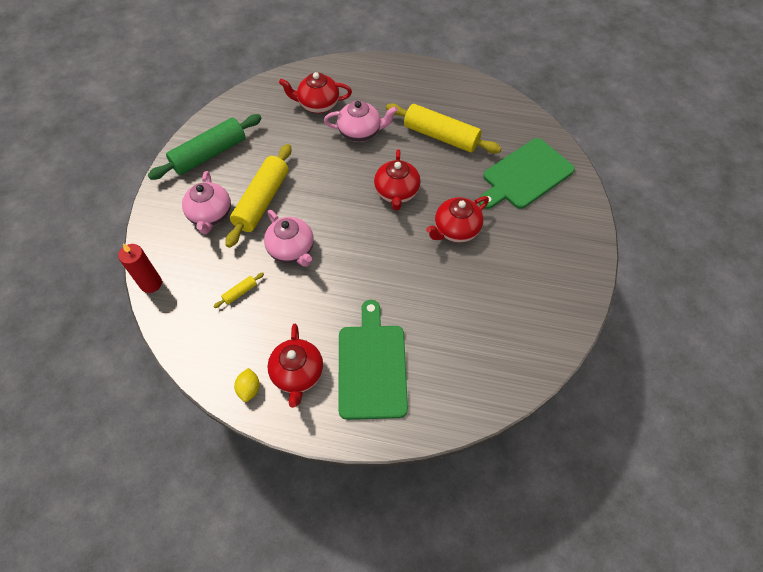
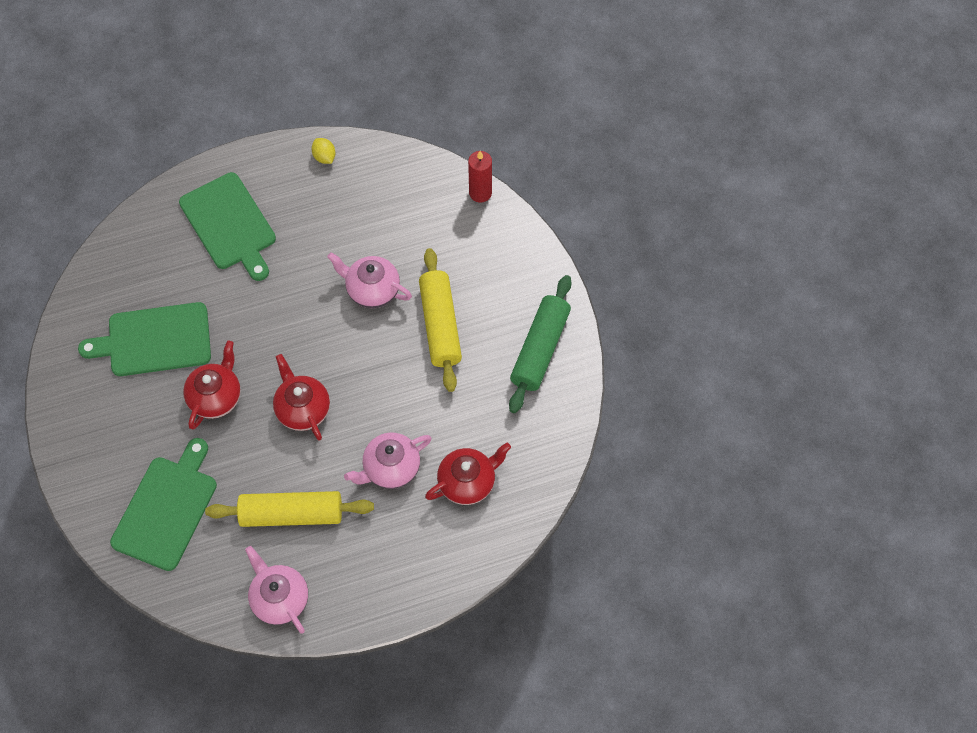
camera: 150 degrees right, 5 degrees up
pink teapot [182,171,231,234] -> pink teapot moved to [245,546,308,634]
yellow rolling pin [213,272,264,308] -> none
red teapot [267,324,323,408] -> none
none -> green cutting board [78,302,211,376]

